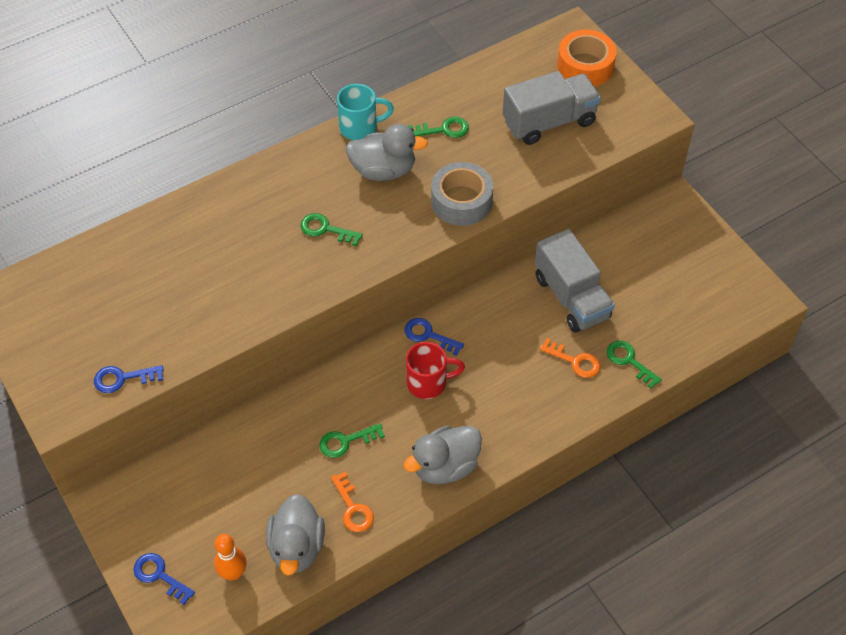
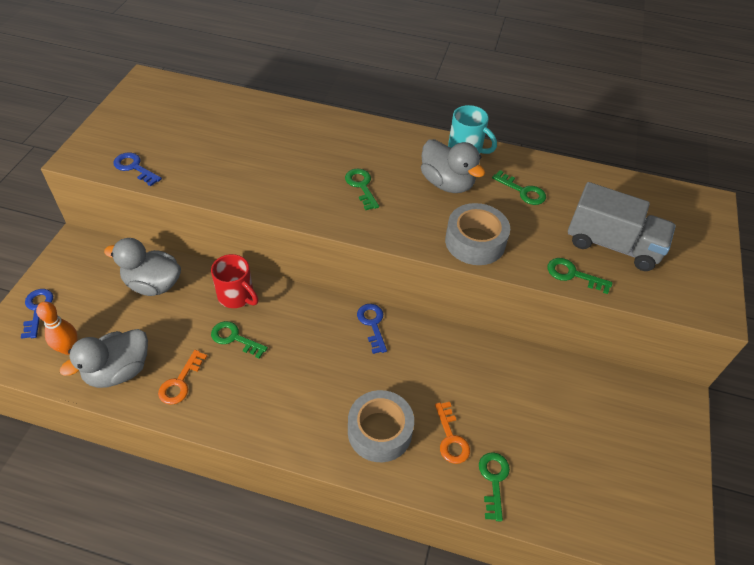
camera: 45 degrees right, 5 degrees down
grey duck [404,426,482,485] -> grey duck moved to [104,238,181,296]
red mug [406,342,465,399] -> red mug moved to [211,254,259,308]
grey truck [535,229,615,333] -> none
orange tape [557,30,617,87] -> none
none -> grey tape [348,390,414,462]
none -> green key [547,258,613,294]

